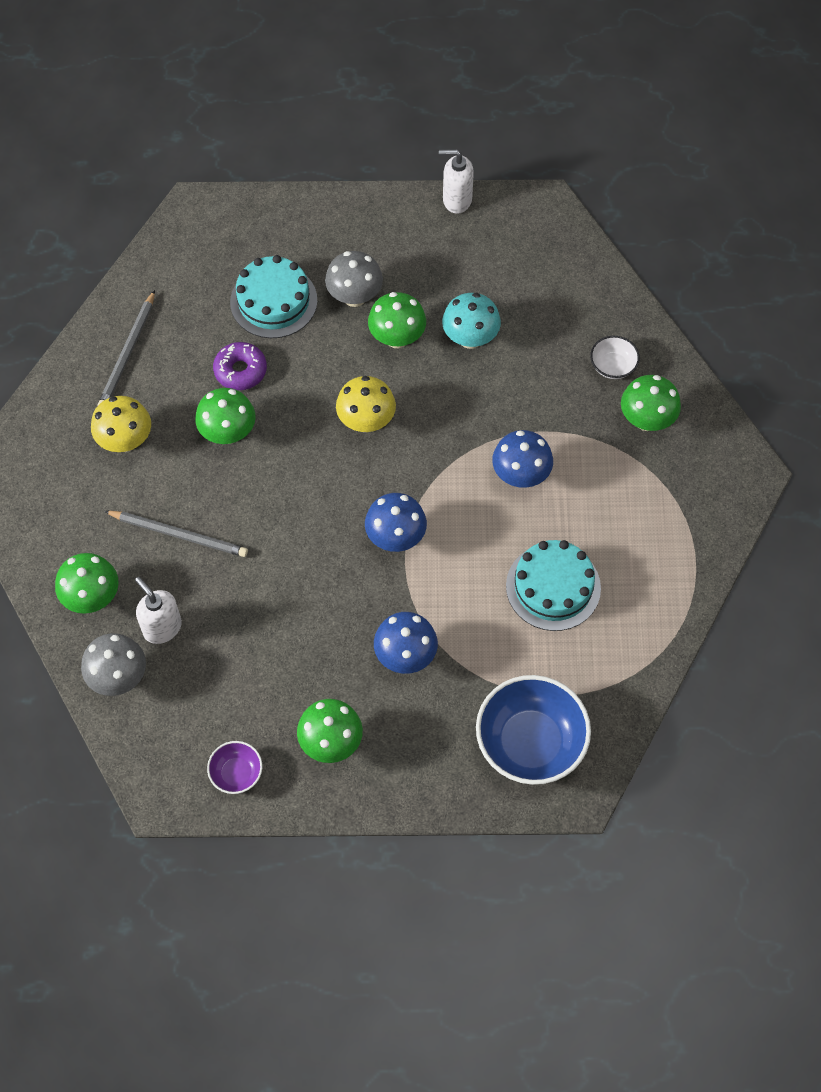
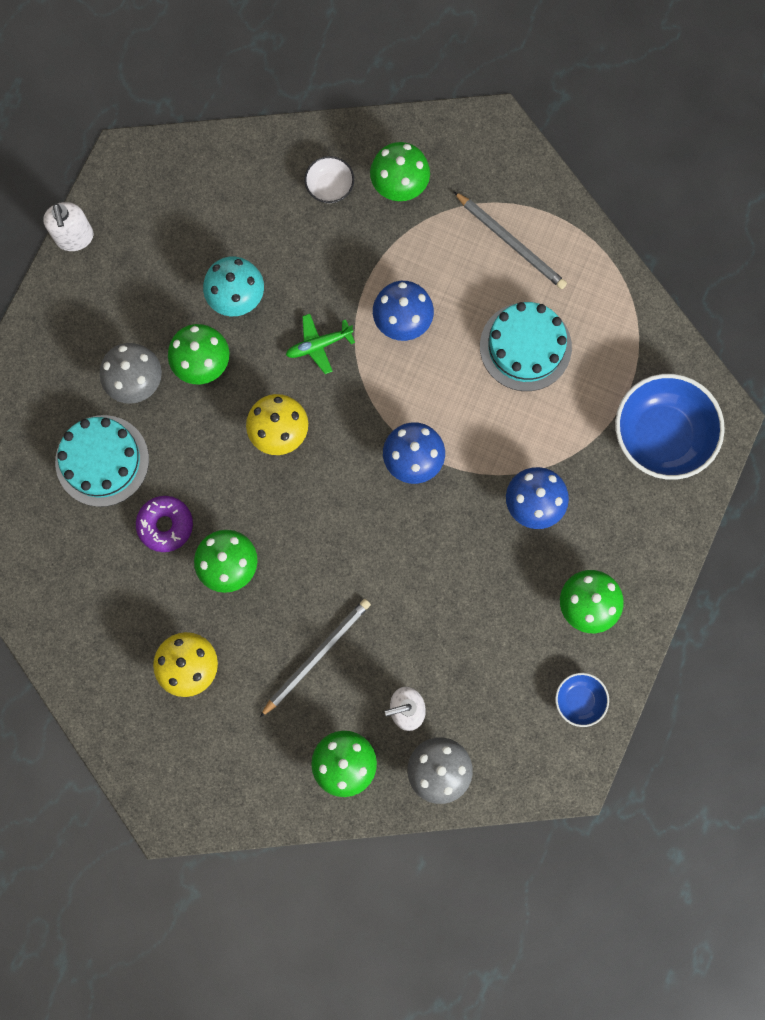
camera: 65 degrees left, 15 degrees up
grey pencil [98,290,155,405] -> grey pencil moved to [453,191,567,289]
purple bowl [207,741,262,794] -> blue bowl [555,673,609,727]
white soap dispenser [439,149,474,214] -> white soap dispenser turned 45 degrees counterclockwise [43,202,94,251]
none -> green plane [286,314,355,374]

